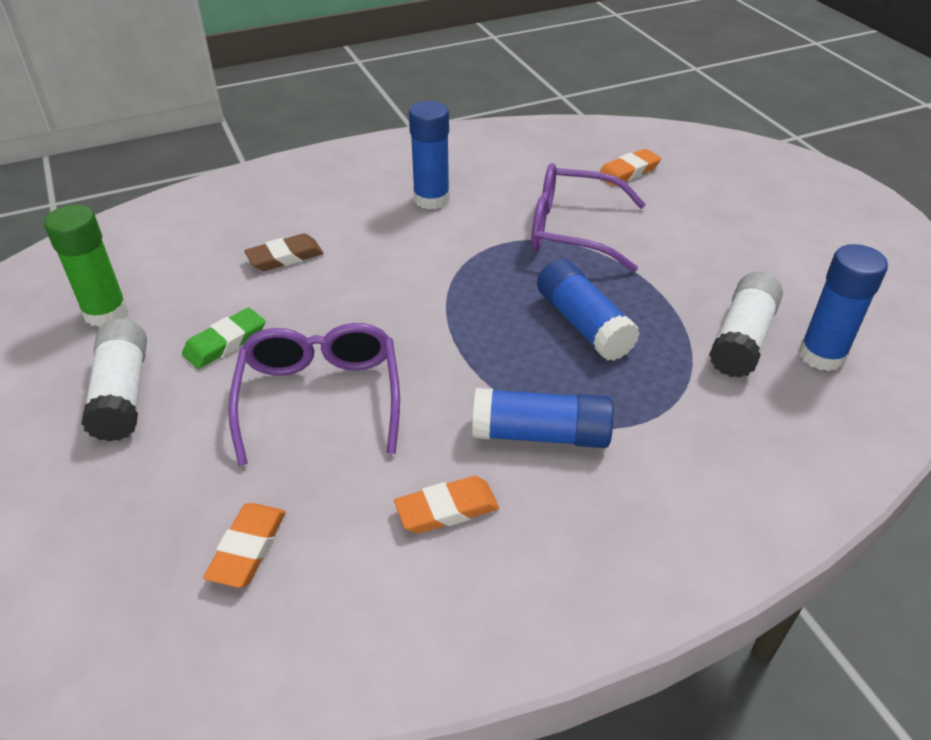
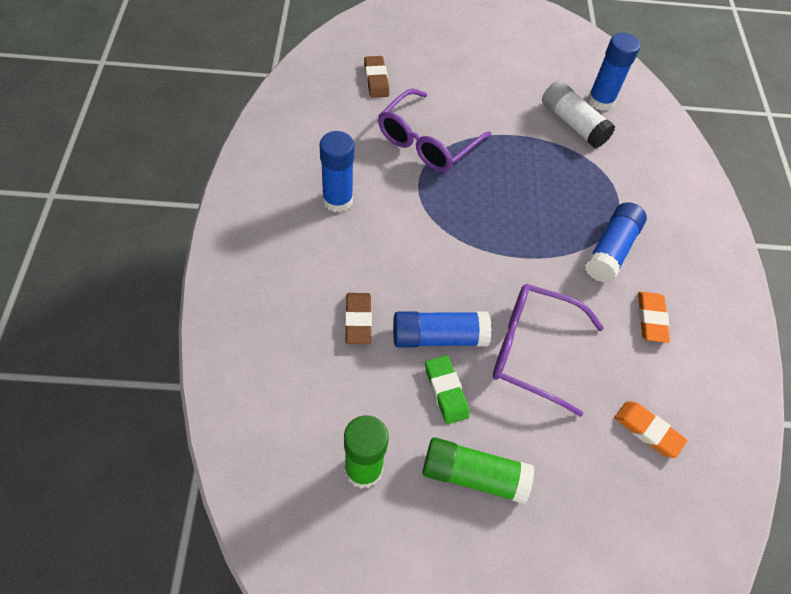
camera: 70 degrees left, 15 degrees up
white glue stick [81,319,147,442] -> green glue stick [423,437,534,504]
blue glue stick [537,259,640,361] -> blue glue stick moved to [393,311,491,348]
orange eraser [599,149,661,186] -> brown eraser [364,56,389,98]

